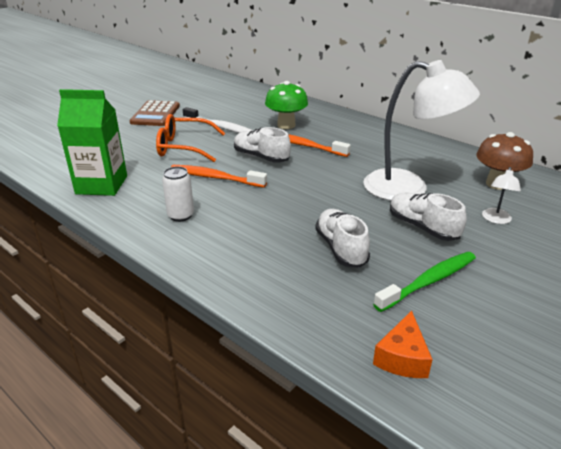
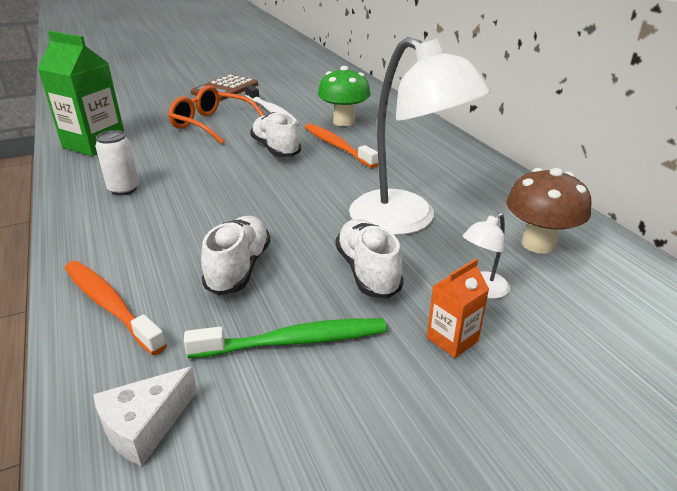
camera: 25 degrees right, 0 degrees up
orange toothbrush [171,165,267,188] -> orange toothbrush moved to [65,261,167,355]
orange cheese [373,310,433,378] -> white cheese [93,366,197,466]
none -> orange carton [427,259,489,358]

